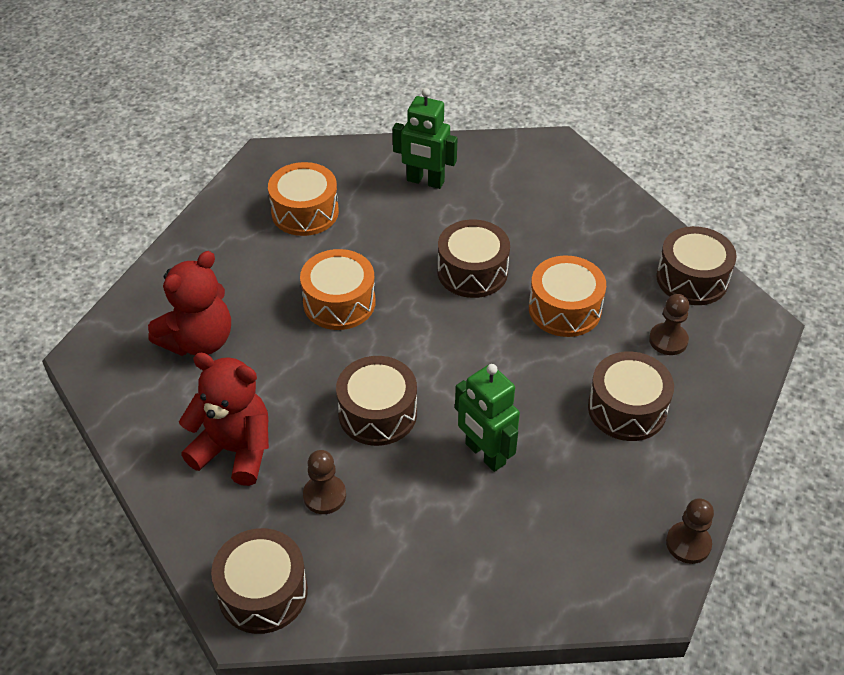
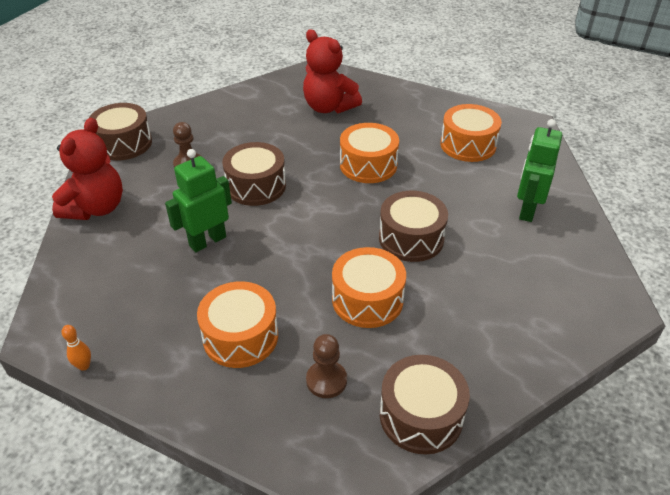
camera: 90 degrees right, 5 degrees down
red teddy bear [179,353,269,486] -> red teddy bear moved to [52,118,123,220]
brown drum [588,352,674,441] -> orange drum [197,281,278,368]
brown pawn [666,498,714,564] -> orange bowling pin [62,325,91,371]

